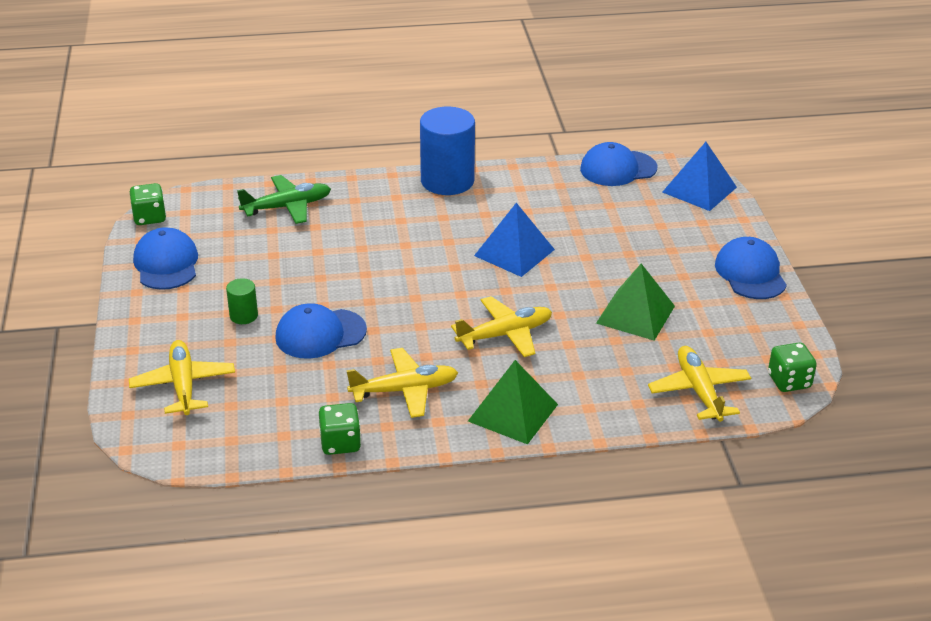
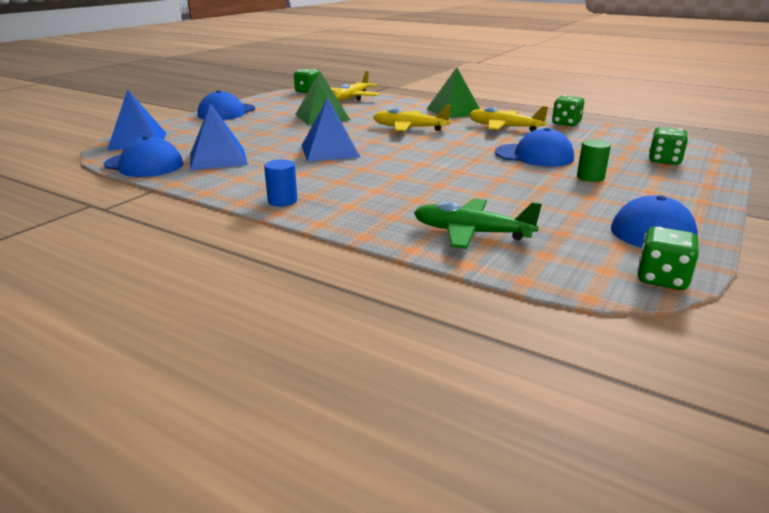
camera: 140 degrees left, 10 degrees down
yellow plane [129,340,235,415] -> green dice [649,127,688,165]
blue cylinder [420,107,475,195] -> blue cylinder [264,159,297,206], size x0.46
none -> blue pyramid [190,103,248,170]

